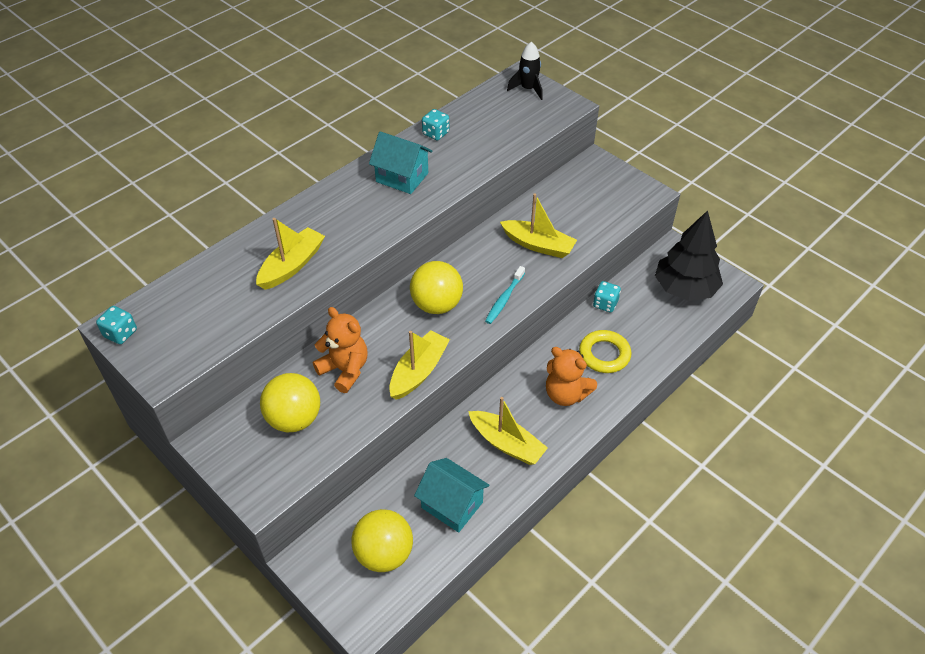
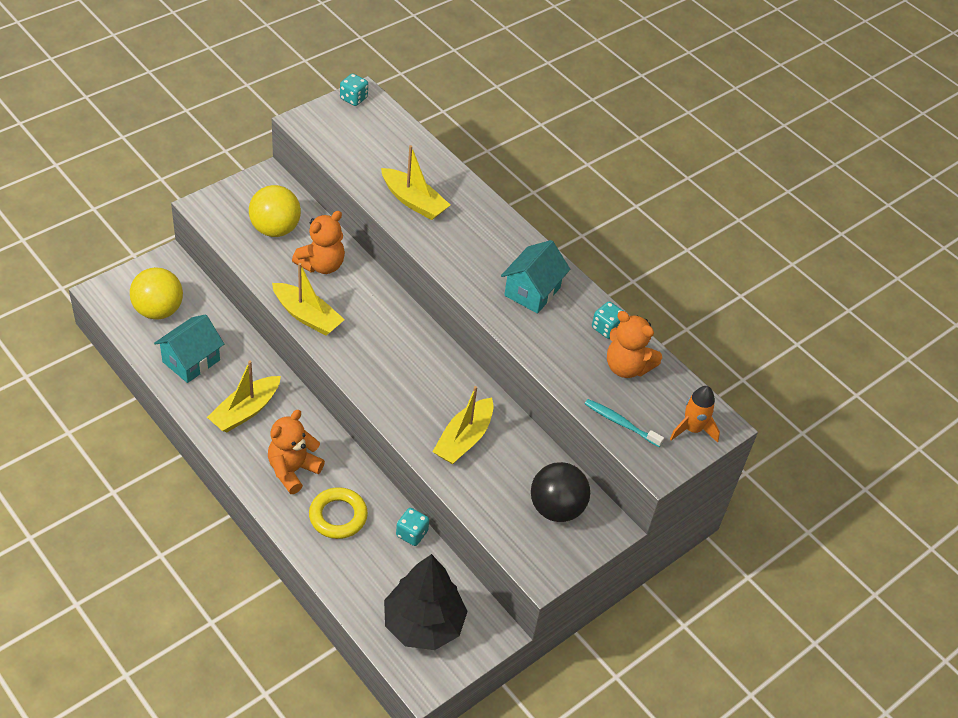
camera: 90 degrees right, 0 degrees up
yellow ball [410,261,463,314] -> none
turquoise toothbrush [485,266,525,324] -> turquoise toothbrush moved to [585,399,664,447]
black rocket [507,42,543,100] -> orange rocket [670,386,720,443]
none -> black ball [531,462,590,522]
none -> orange teddy bear [607,311,662,378]

